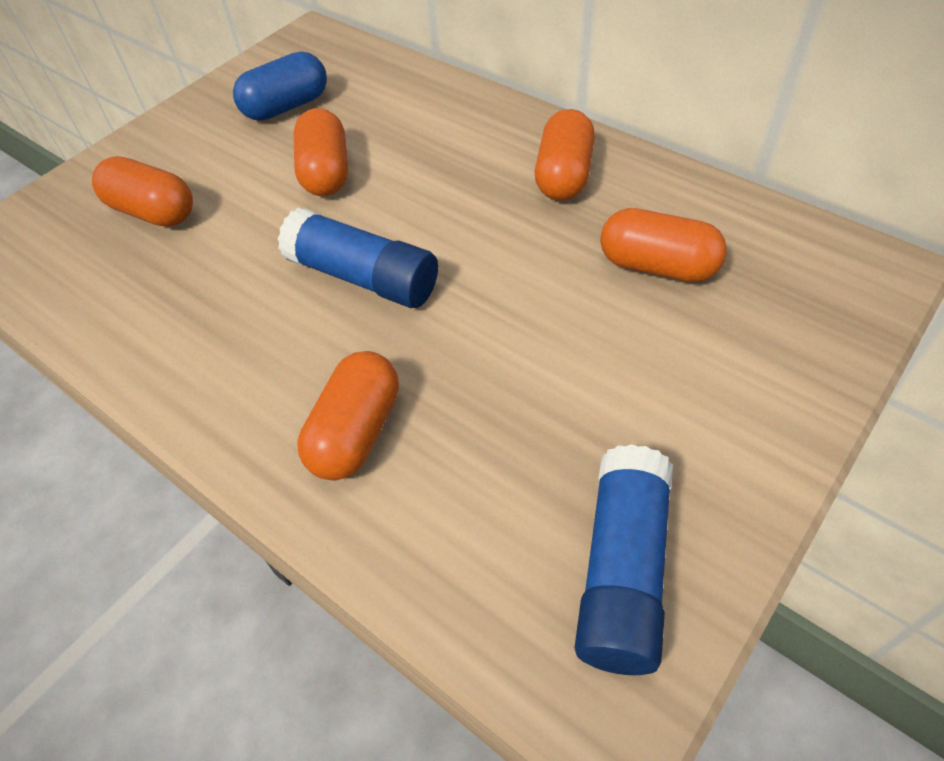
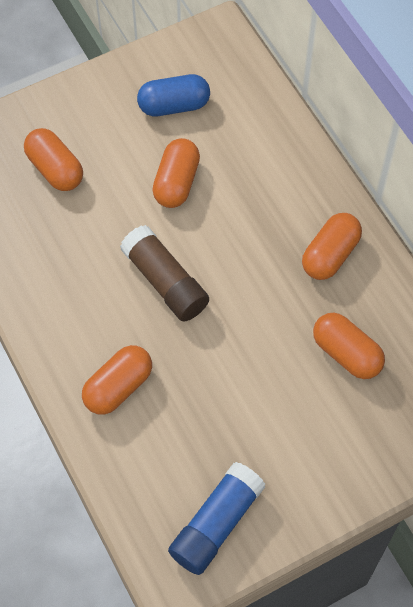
camera: 20 degrees right, 10 degrees up
blue glue stick [278,208,438,308] -> brown glue stick [120,225,209,322]

